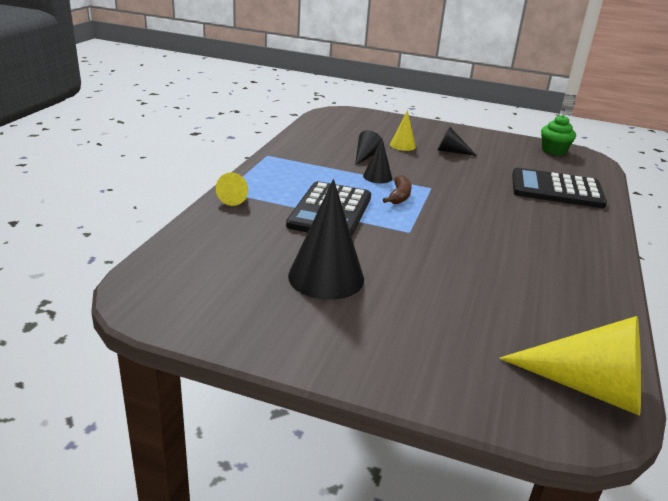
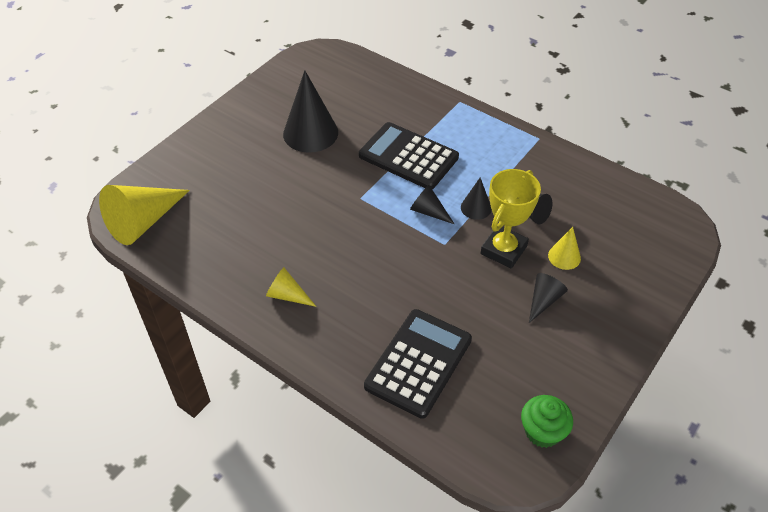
camera: 110 degrees right, 20 degrees up
yellow cone [216,172,248,206] -> yellow cone moved to [266,267,317,307]
brown banana [383,175,412,204] -> black cone [410,185,454,224]
none -> yellow trophy [481,169,541,269]

